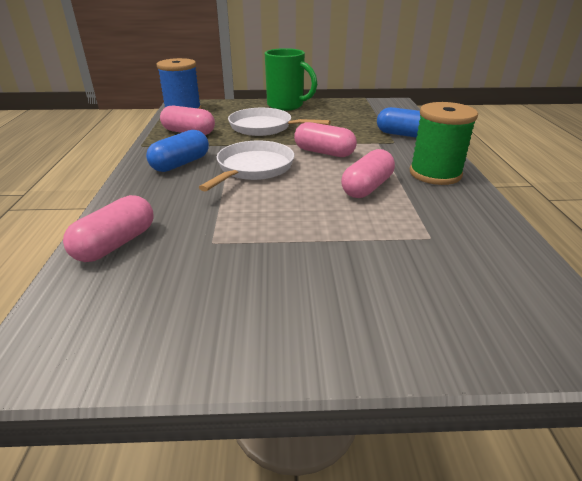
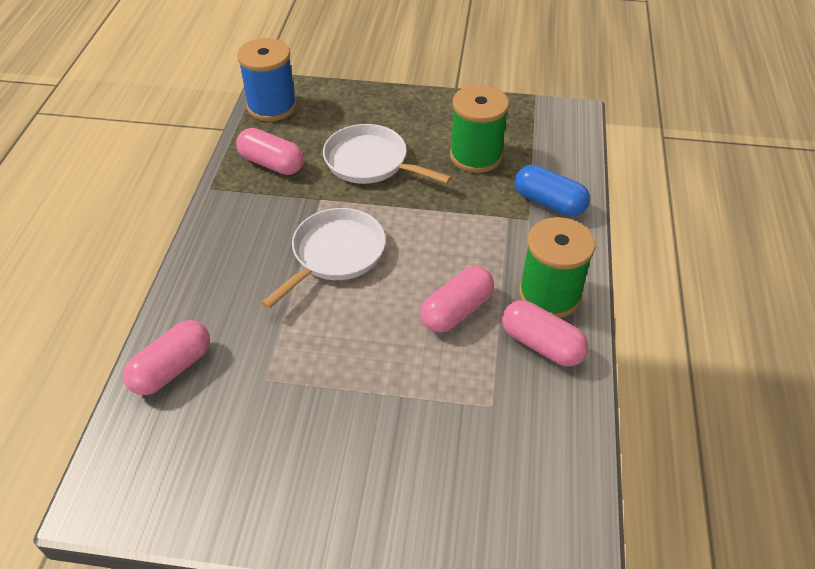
camera: 10 degrees right, 15 degrees up
blue capsule [146,130,209,172] -> none
green mug [265,48,317,111] -> none
pink capsule [294,122,357,157] -> pink capsule moved to [502,300,589,367]
none -> green spool [450,85,509,173]

